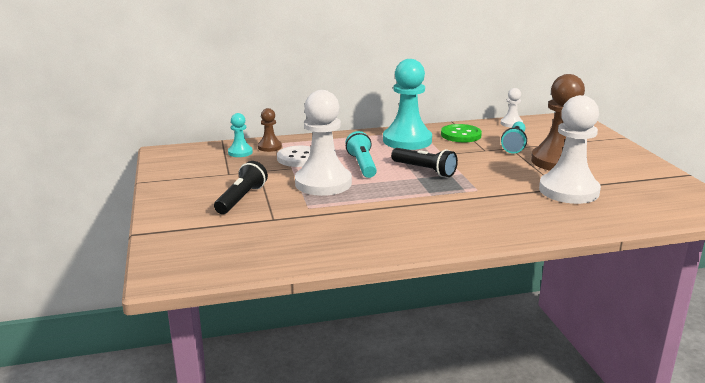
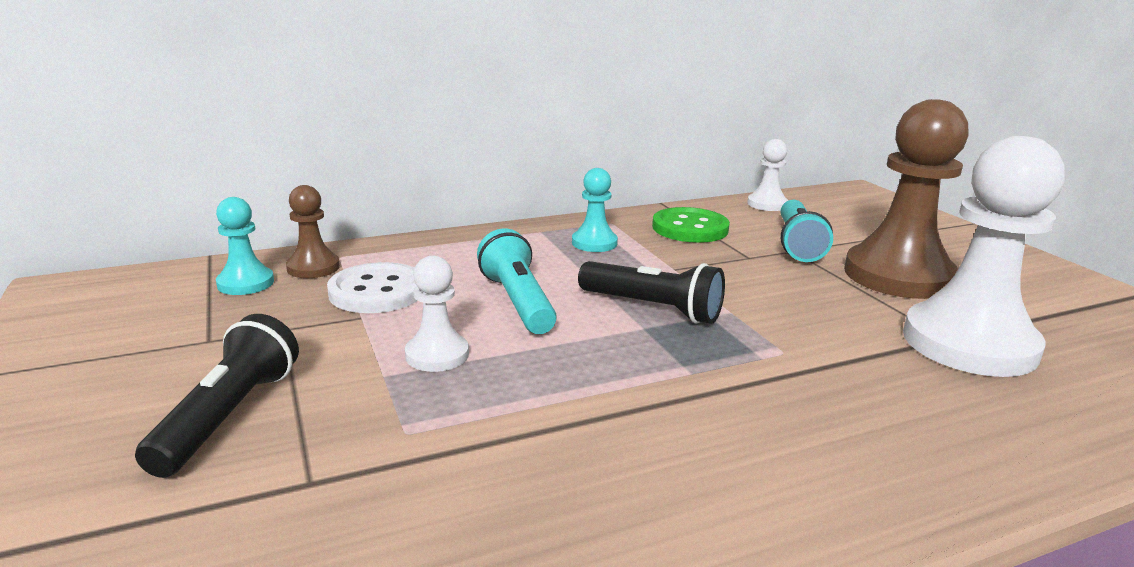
camera: 10 degrees left, 0 degrees up
white pawn [295,90,352,196] -> white pawn [405,255,469,372], size x0.48
turquoise pawn [383,59,432,150] -> turquoise pawn [572,168,618,252], size x0.48

